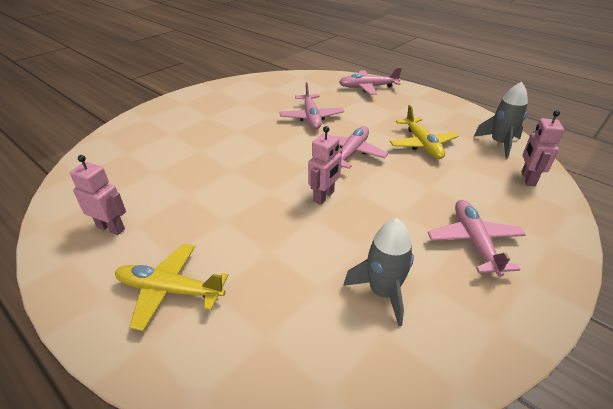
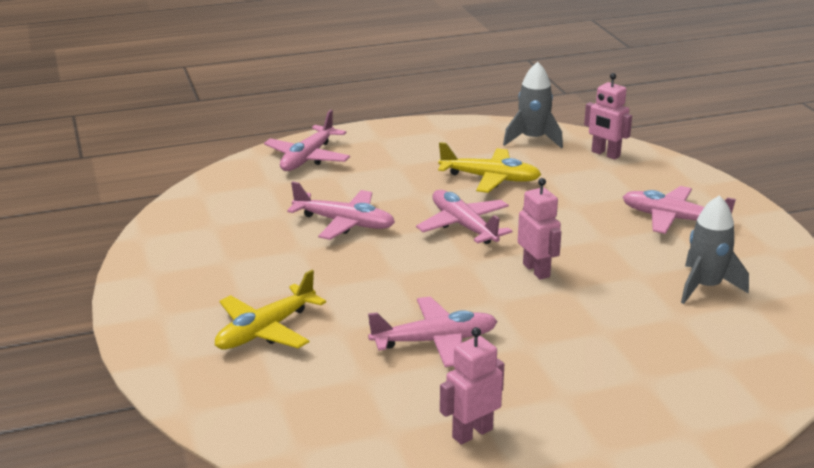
camera: 60 degrees left, 10 degrees down
yellow plane [115,244,228,331] -> yellow plane moved to [215,270,326,349]
none -> pink plane [368,297,497,367]

